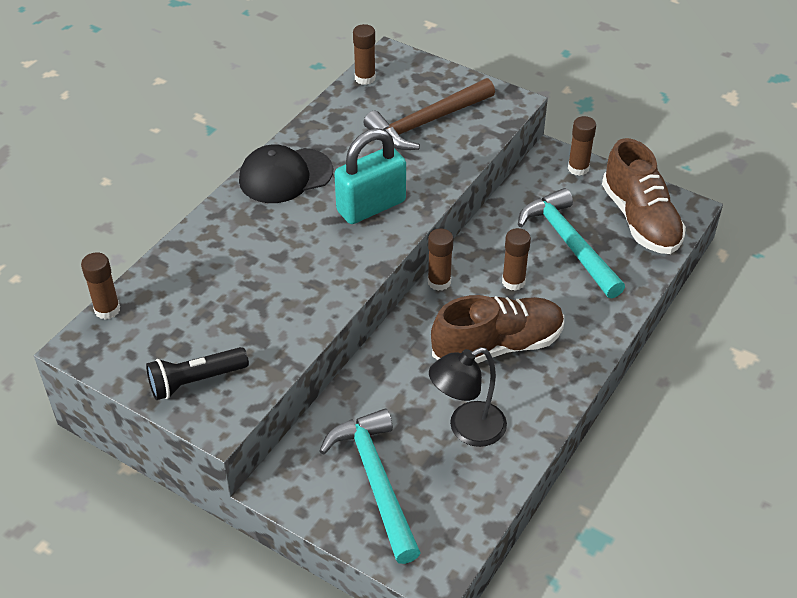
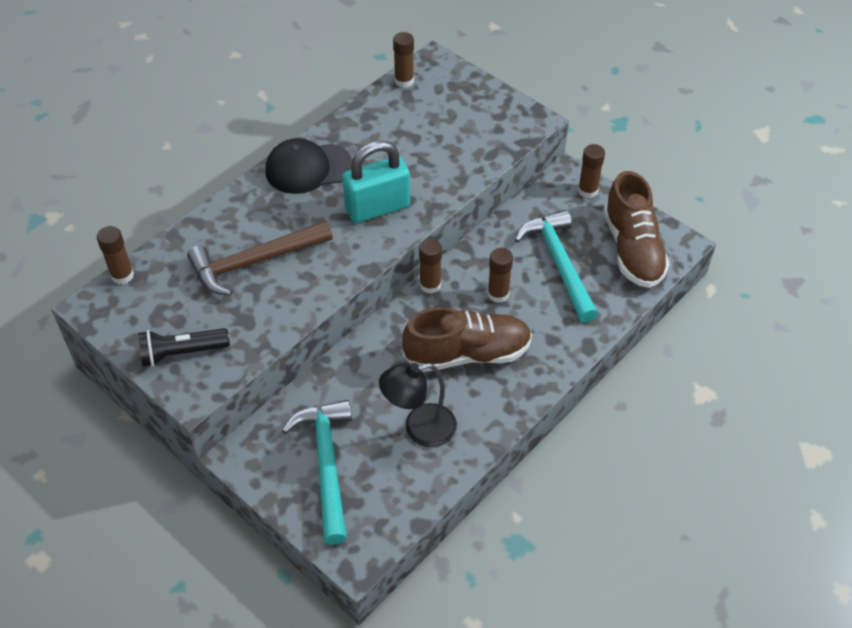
camera: 10 degrees right, 5 degrees up
brown hammer [364,78,495,150] -> brown hammer moved to [187,221,333,296]

